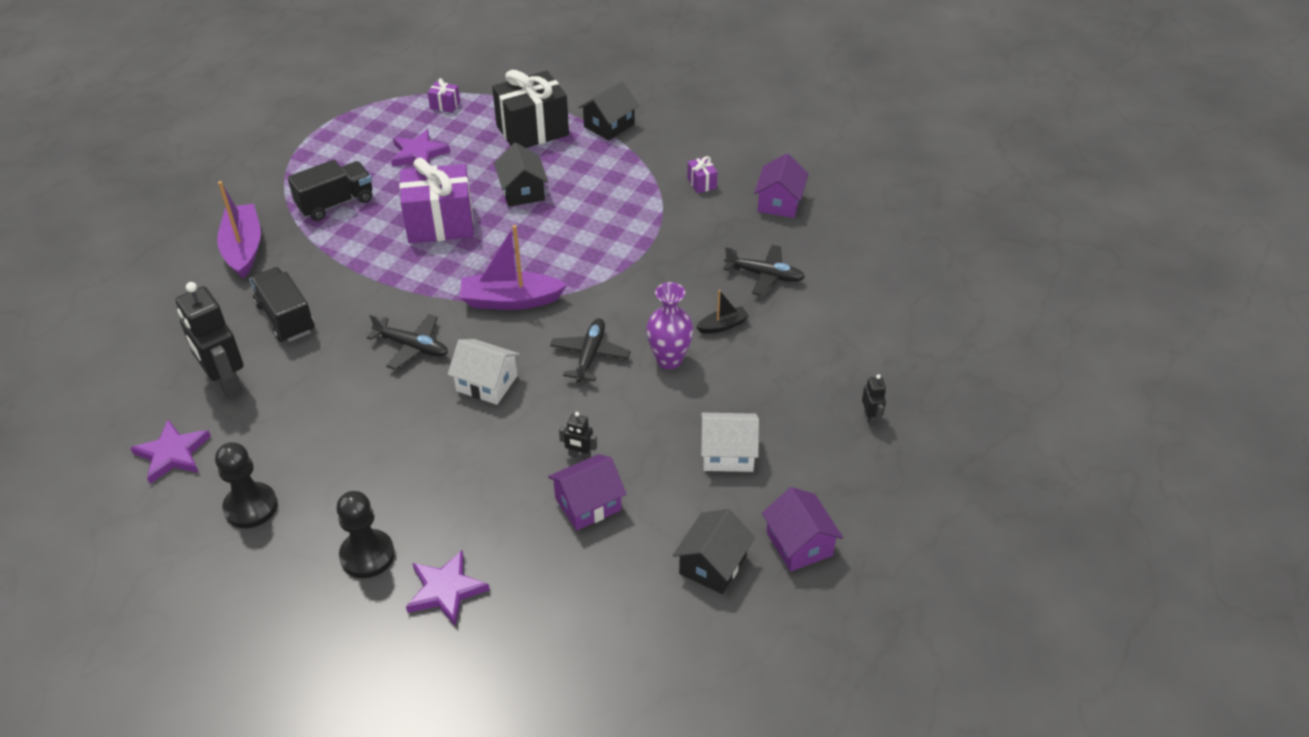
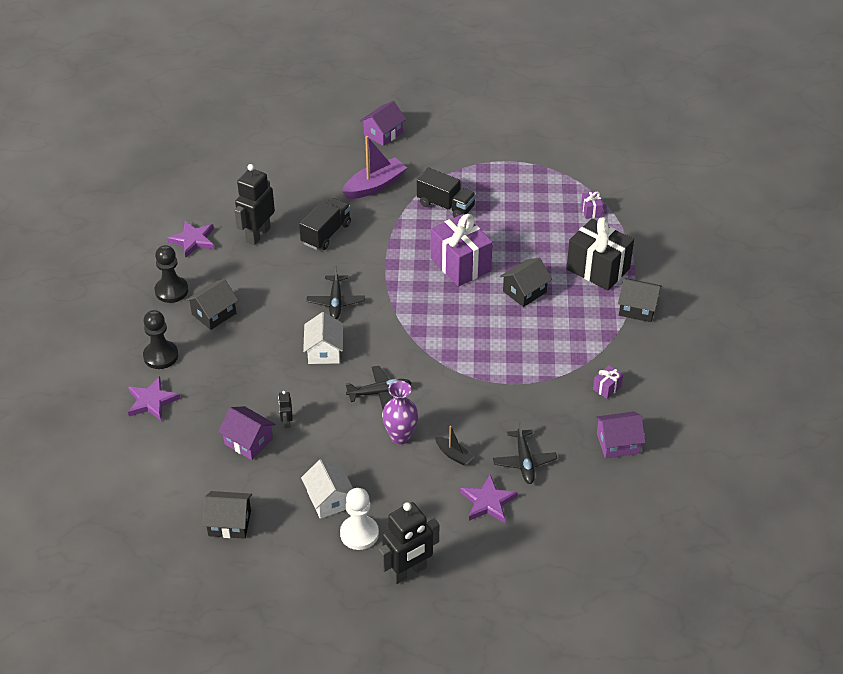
camera: 65 degrees right, 0 degrees up
purple star [391,129,450,167] -> purple star moved to [460,474,518,523]
purple boat [460,225,567,310] -> none
purple house [762,487,843,572] -> purple house moved to [360,101,406,146]
black robot [862,374,886,426] -> black robot [379,502,439,584], size x2.19
none -> black house [186,279,239,330]
none -> white pawn [340,488,379,550]

